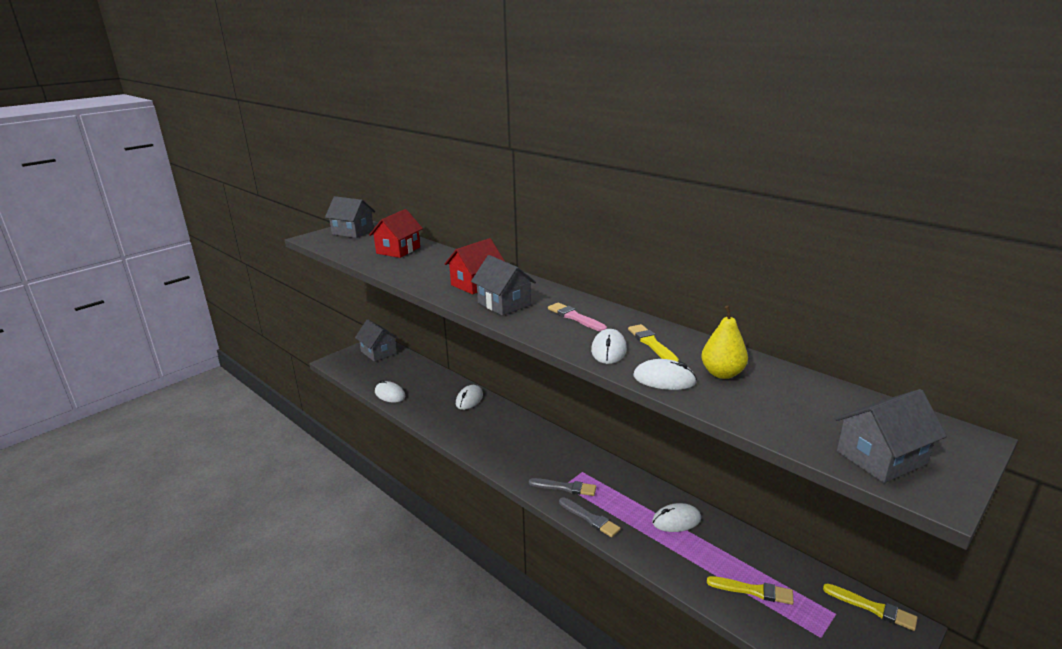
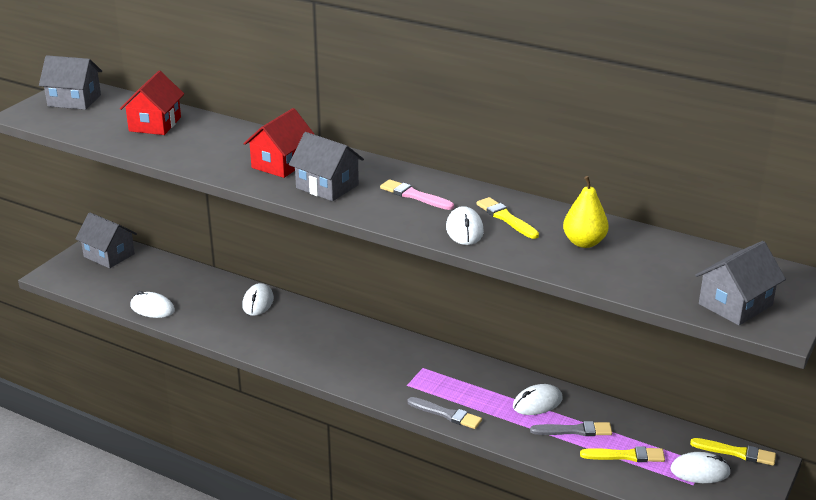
camera: 15 degrees left, 5 degrees up
grey brush [529,478,596,496] -> grey brush moved to [530,421,612,436]
white mouse [633,359,697,390] -> white mouse moved to [670,452,731,483]

